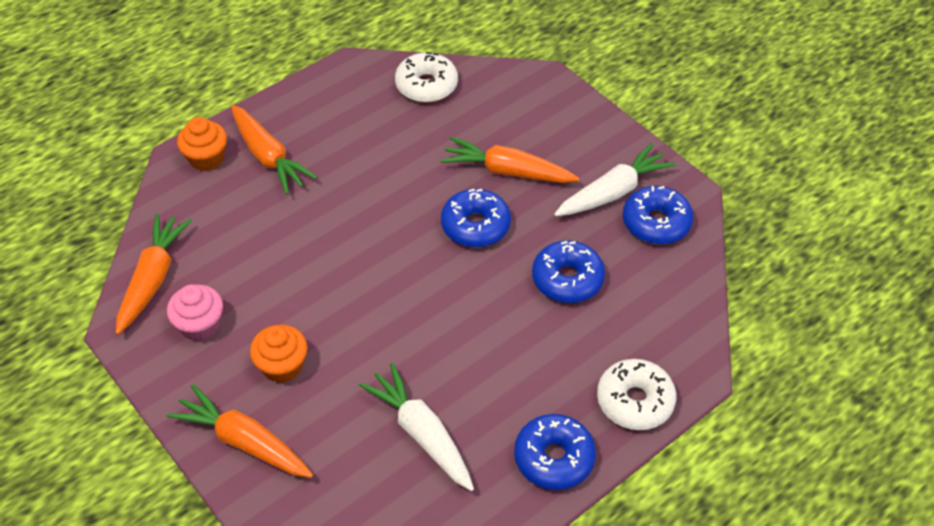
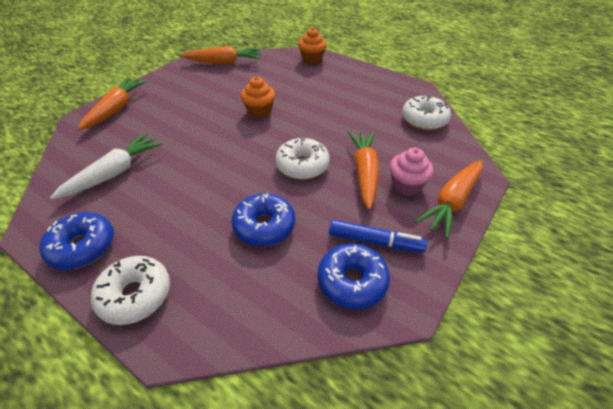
camera: 75 degrees right, 5 degrees down
pink cupcake [167,284,223,341] -> pink cupcake moved to [390,148,433,196]
orange carrot [231,105,317,194] -> orange carrot moved to [415,160,483,238]
orange cupcake [250,325,307,383] -> orange cupcake moved to [241,77,275,118]
blue donut [441,189,511,248] -> white donut [275,138,330,180]
white carrot [554,143,676,216] -> blue marker [329,220,427,253]

